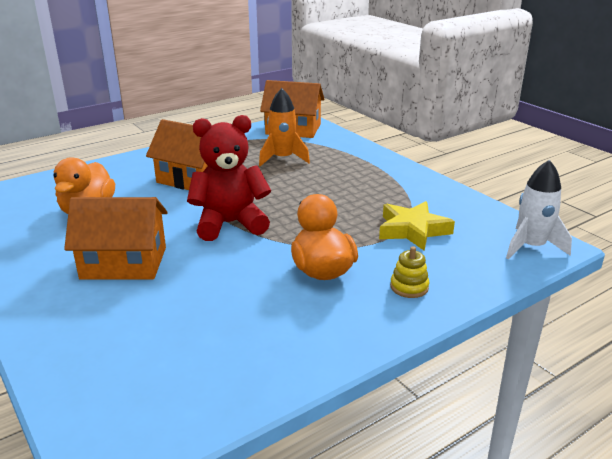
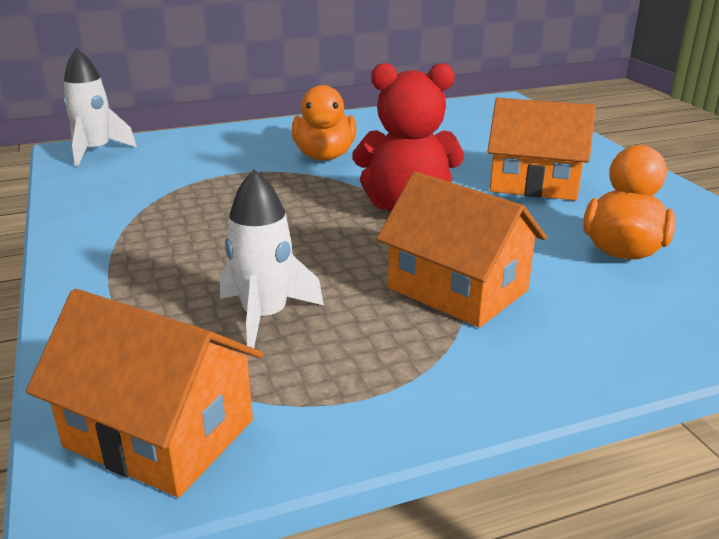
camera: 165 degrees left, 0 degrees up
orange rocket [259,88,310,167] -> white rocket [220,170,324,348]
yellow star [379,201,455,251] -> none
yellow stacking toy [390,246,429,298] -> none

